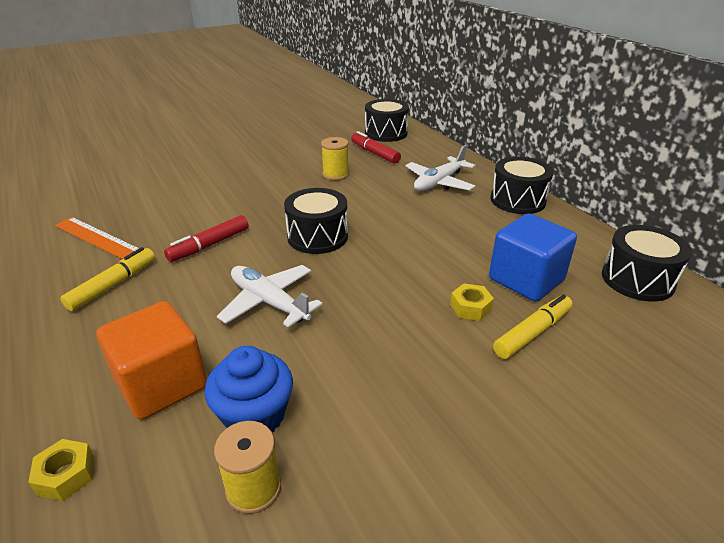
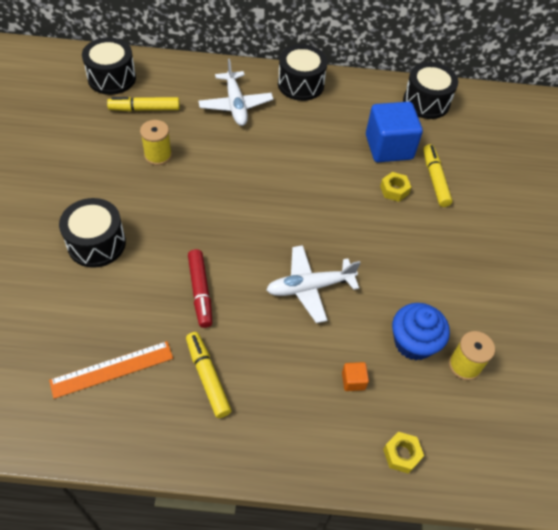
camera: 60 degrees left, 20 degrees up
orange cube [97,301,207,420] -> orange cube [342,362,369,391], size x0.41
black drum [284,188,348,254] -> black drum moved to [59,198,126,268]
red marker [351,131,401,164] -> yellow marker [107,97,180,111]

